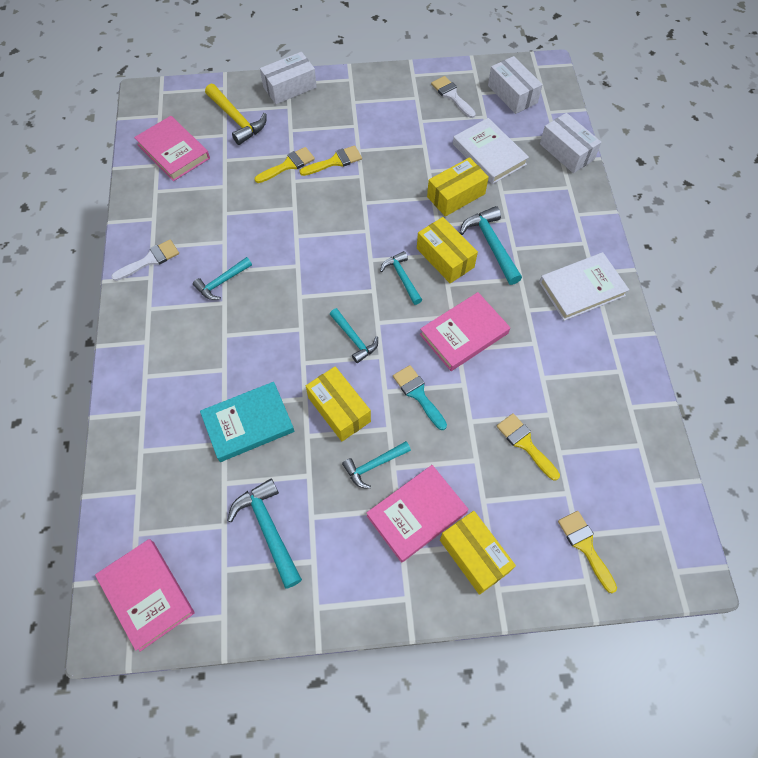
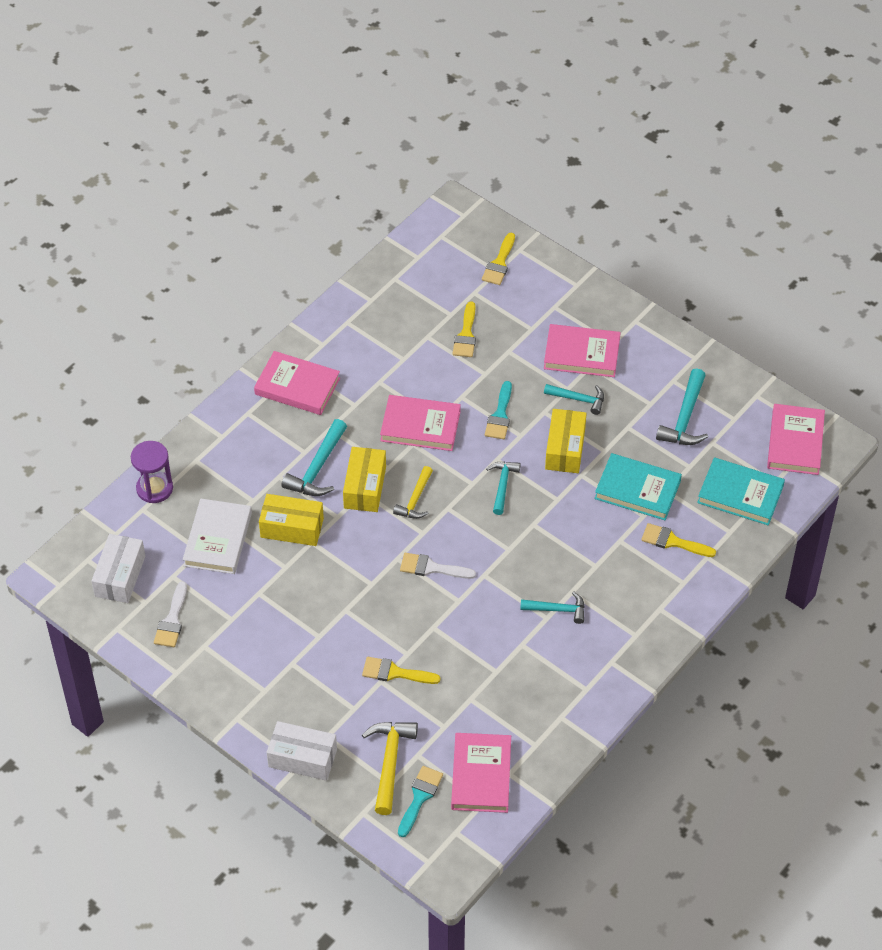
camera: 135 degrees left, 10 degrees down
white brush [111,240,179,281] -> white brush moved to [400,553,476,579]
yellow brush [300,145,362,176] -> yellow brush moved to [641,523,716,557]
turquoise hammer [380,251,422,305] -> yellow hammer [393,466,433,519]
yellow box [440,511,516,595] -> none
white book [539,252,629,321] -> pink book [254,351,340,415]
white box [540,113,601,173] -> purple hourglass [131,441,173,503]
none -> turquoise brush [398,766,443,837]
none -> turquoise book [697,457,785,525]

